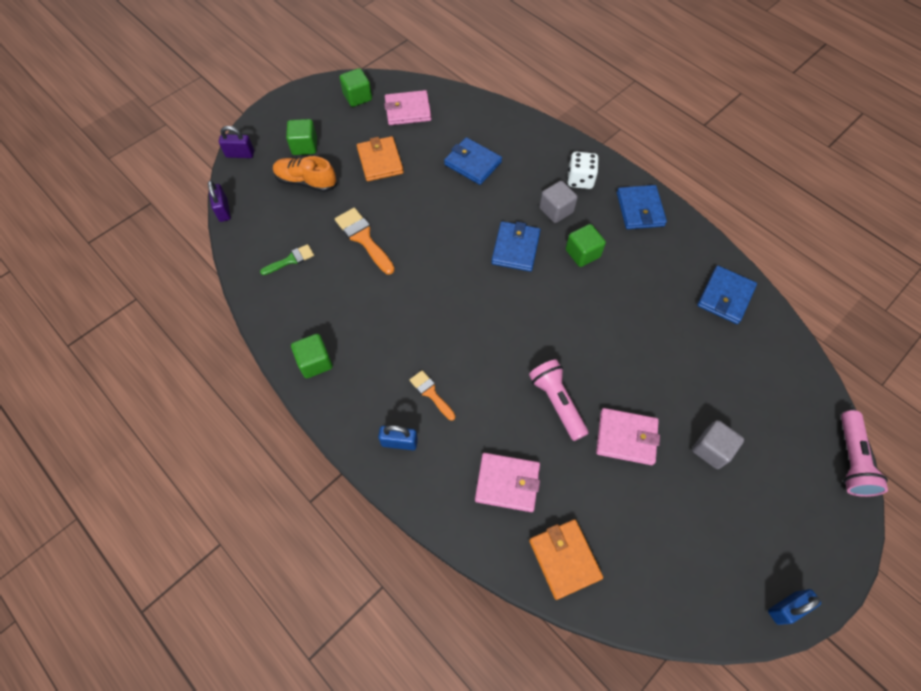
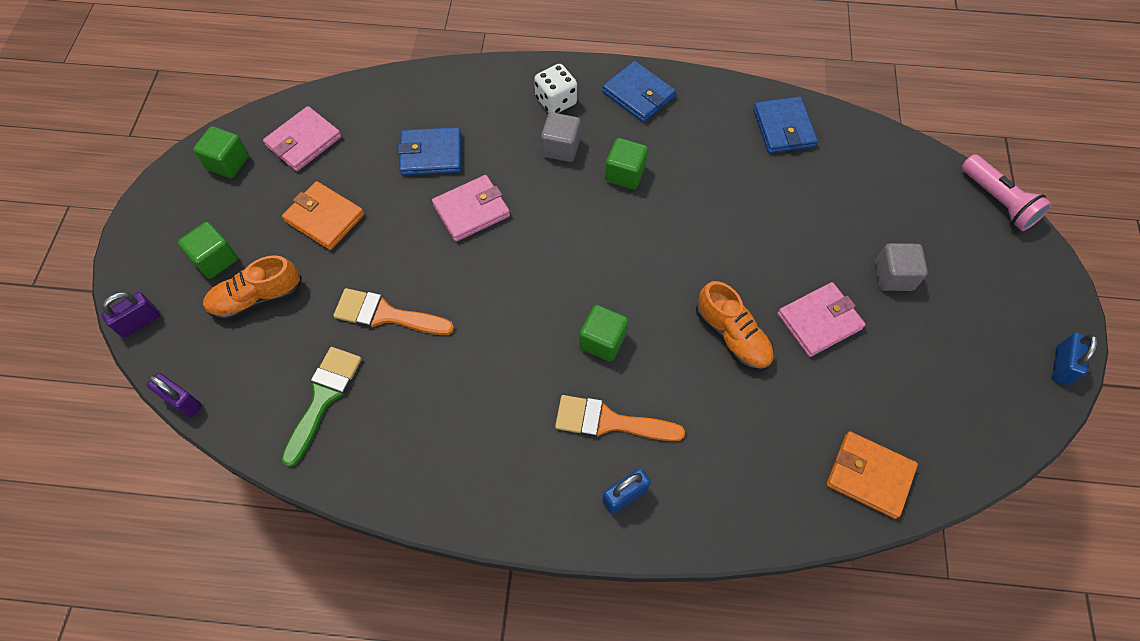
camera: 40 degrees left, 0 degrees up
green brush [260,244,314,275] -> green brush [282,347,362,467], size x1.62
green cube [291,334,333,378] -> green cube moved to [579,305,628,362]
orange brush [410,370,455,421] -> orange brush [555,395,685,441], size x1.62
pink wallet [475,453,540,512] -> pink wallet moved to [432,175,510,242]
blue wallet [491,221,541,272] -> none
pink flashlight [529,359,589,441] -> orange shoe [696,281,774,371]

